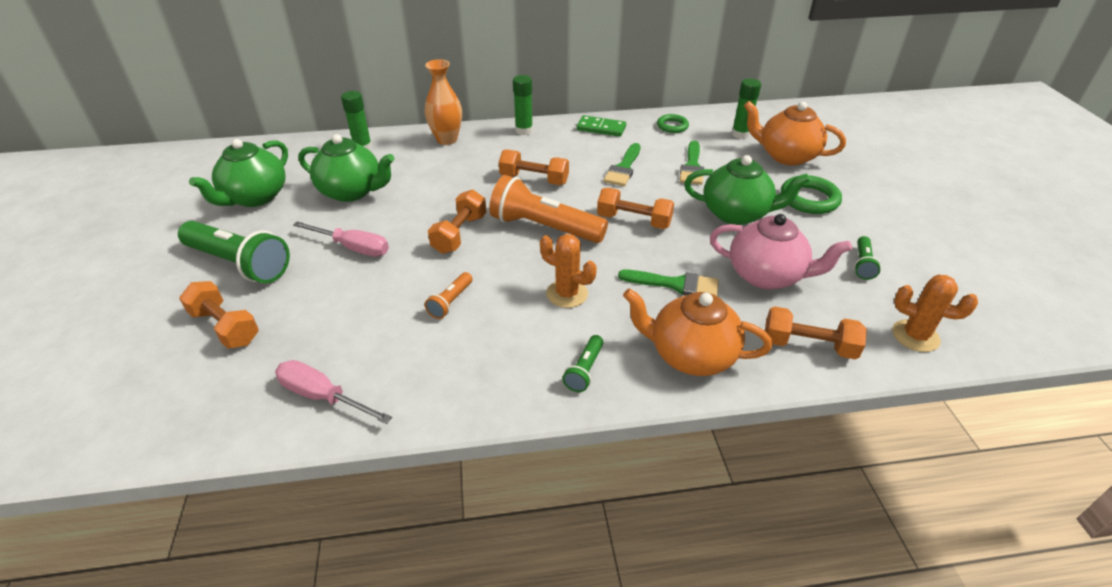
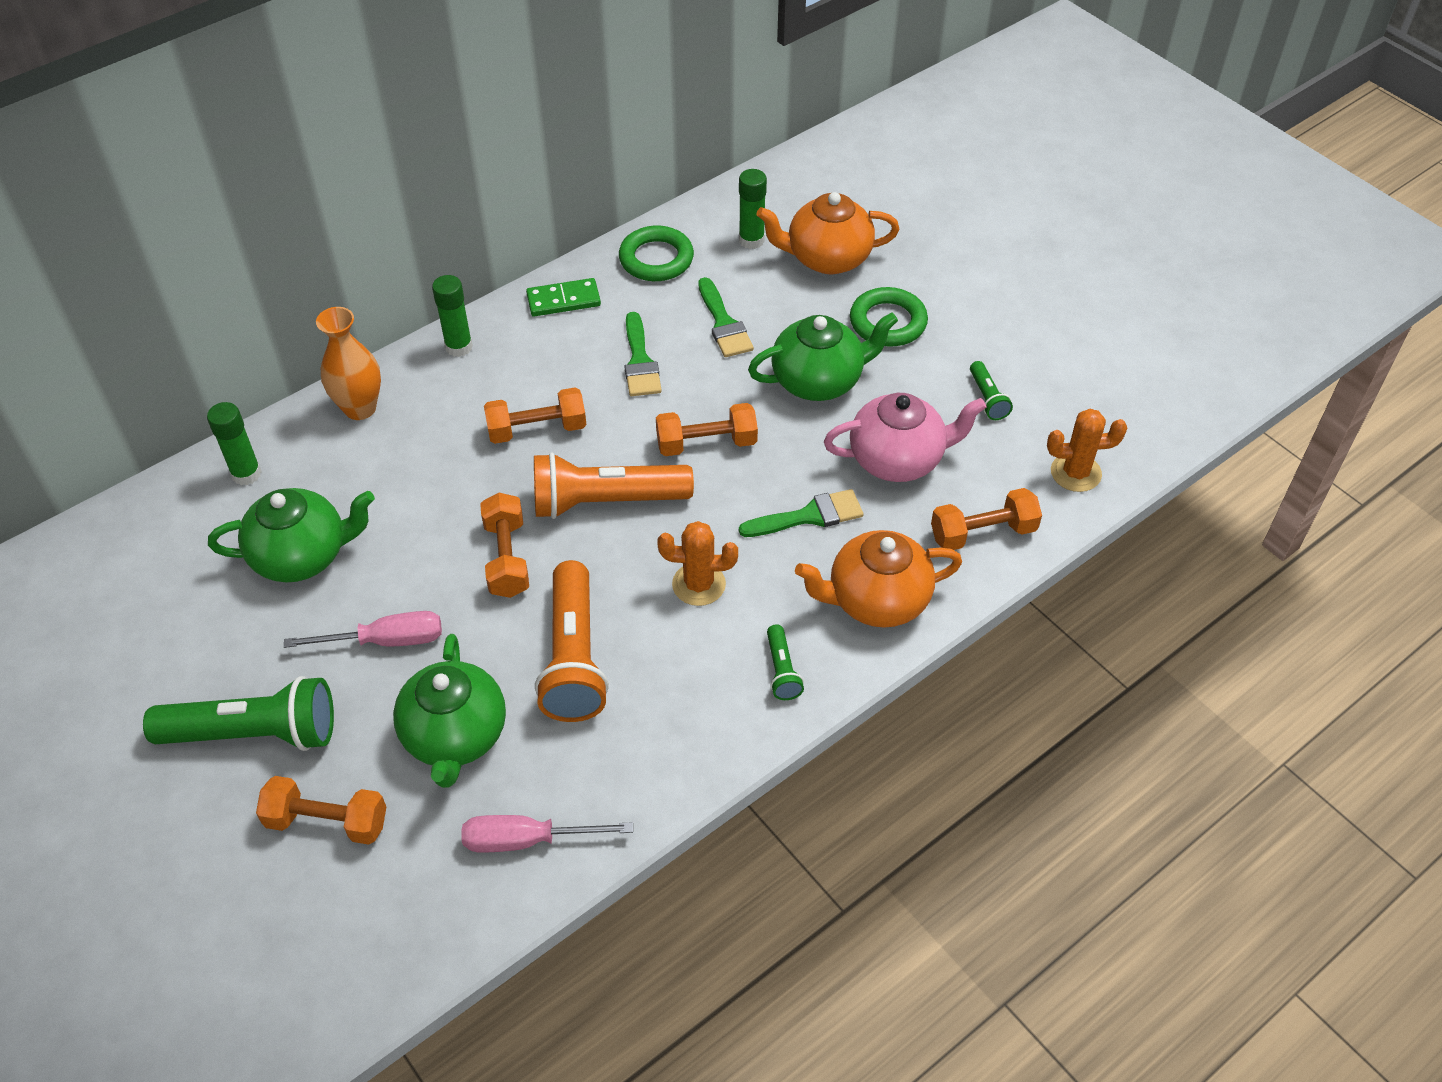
camera: 30 degrees left, 10 degrees up
green teapot [189,139,288,207] -> green teapot moved to [393,634,506,788]
orange flashlight [425,272,473,319] -> orange flashlight [535,560,609,722], size x2.14
green ring [657,114,689,133] -> green ring [619,226,694,281], size x1.58

